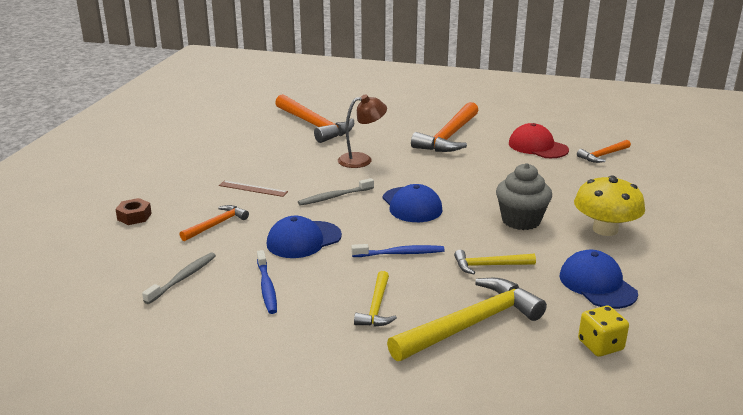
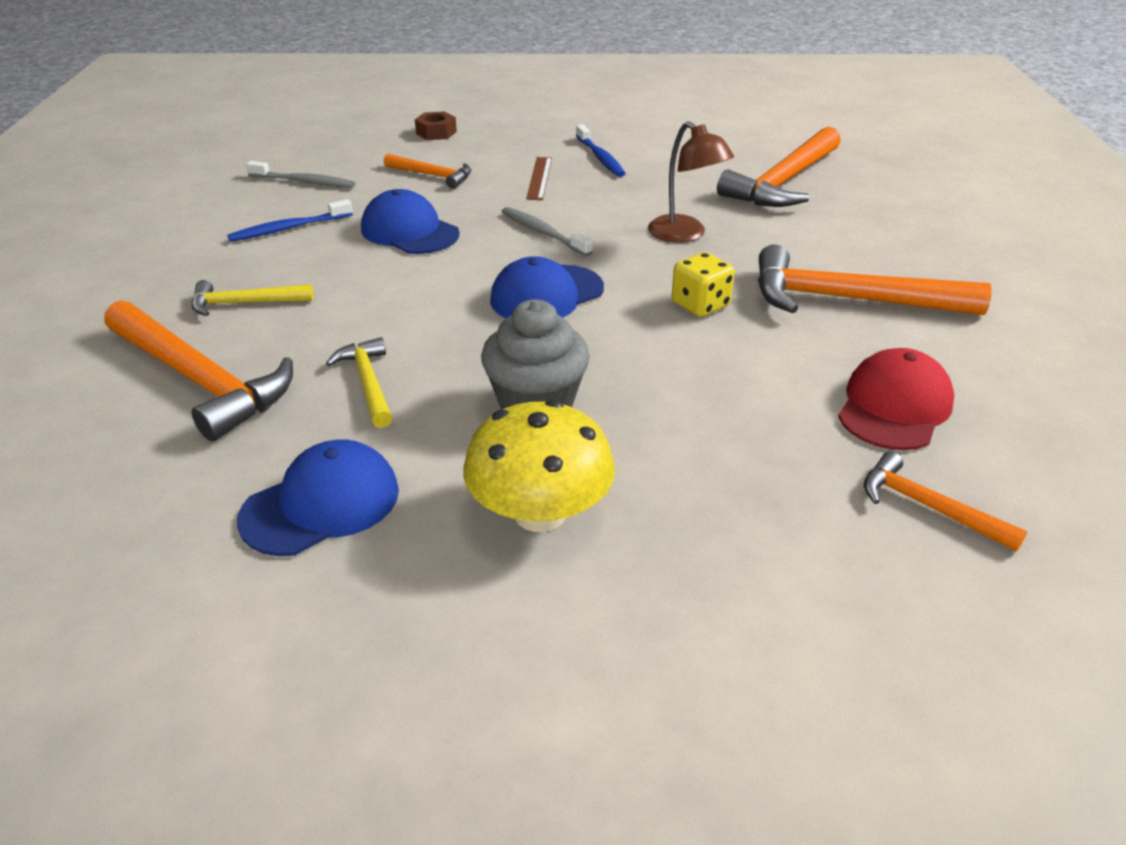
camera: 75 degrees right, 10 degrees up
blue toothbrush [351,244,445,257] -> blue toothbrush moved to [576,124,626,177]
yellow hammer [387,278,547,361] -> orange hammer [104,300,293,442]
yellow dice [578,306,629,357] -> yellow dice moved to [672,252,735,317]

